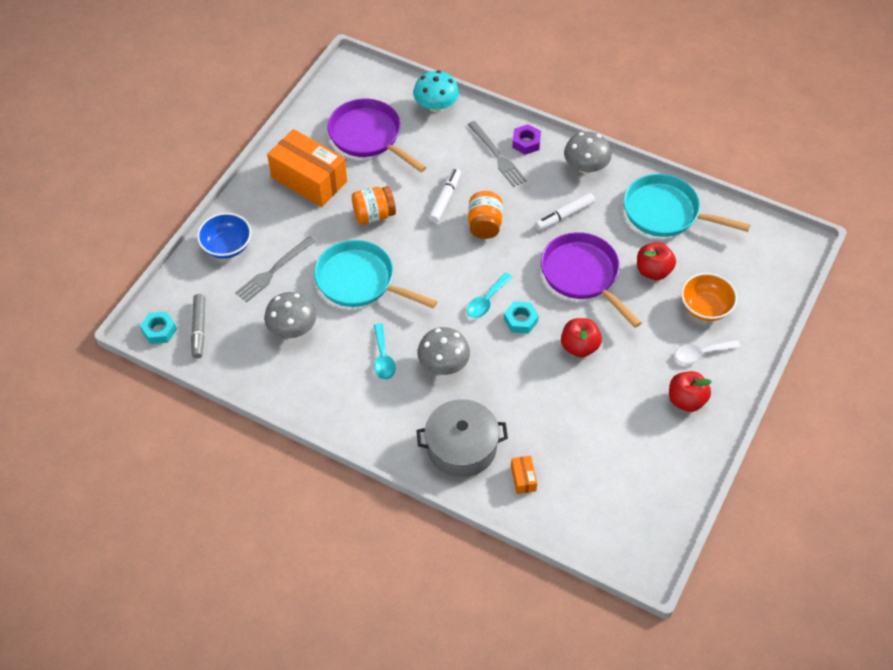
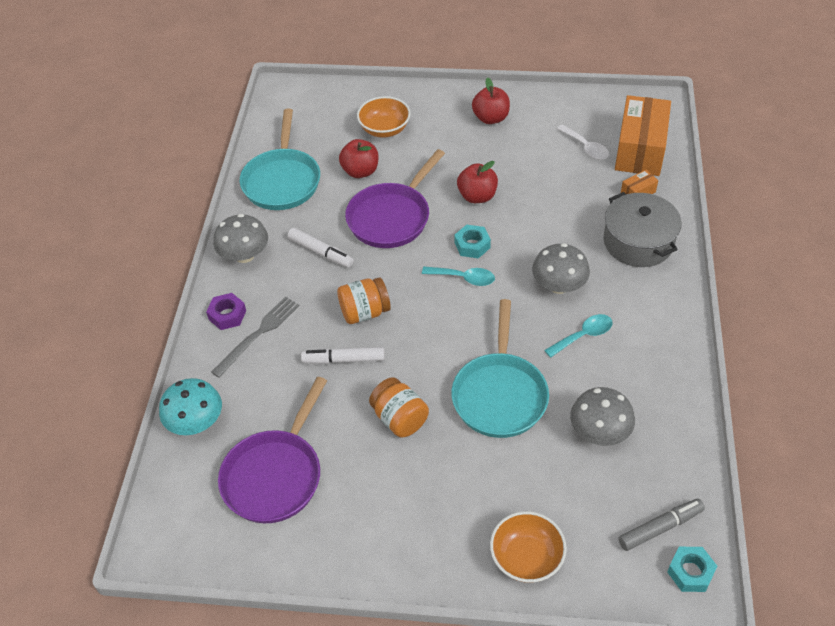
camera: 110 degrees left, 5 degrees down
blue bowl [197,213,252,259] -> orange bowl [490,511,567,583]
grey fork [235,236,316,303] -> none
orange box [267,129,347,207] -> orange box moved to [615,95,671,176]
white spoon [675,340,741,363] -> white spoon moved to [557,125,609,160]

